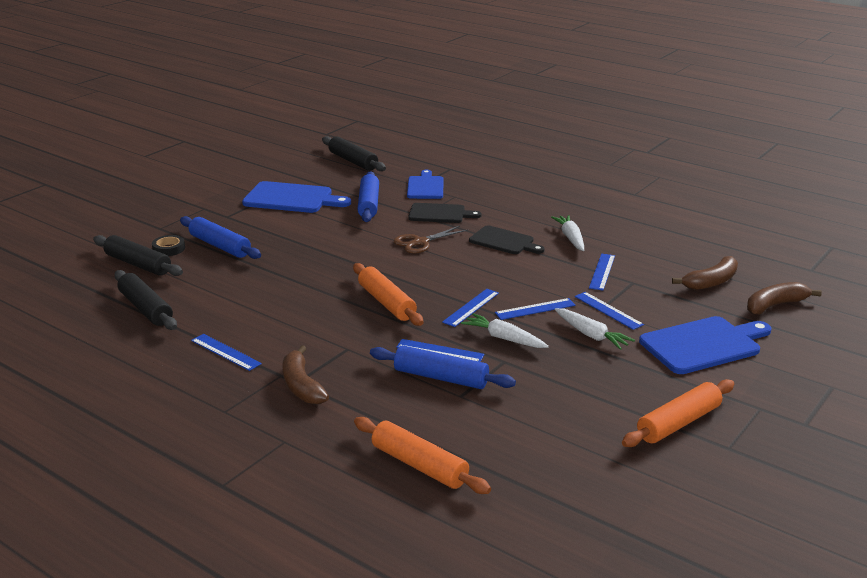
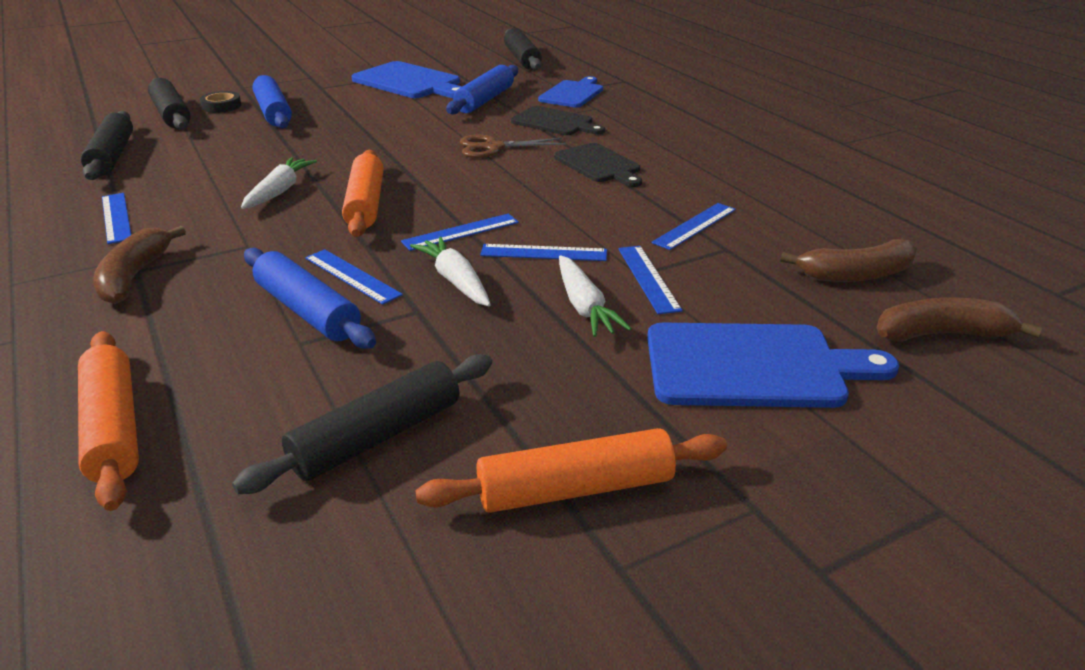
camera: 25 degrees right, 5 degrees up
white carrot [551,215,584,251] -> white carrot moved to [241,158,317,209]
none -> black rolling pin [232,354,492,494]

